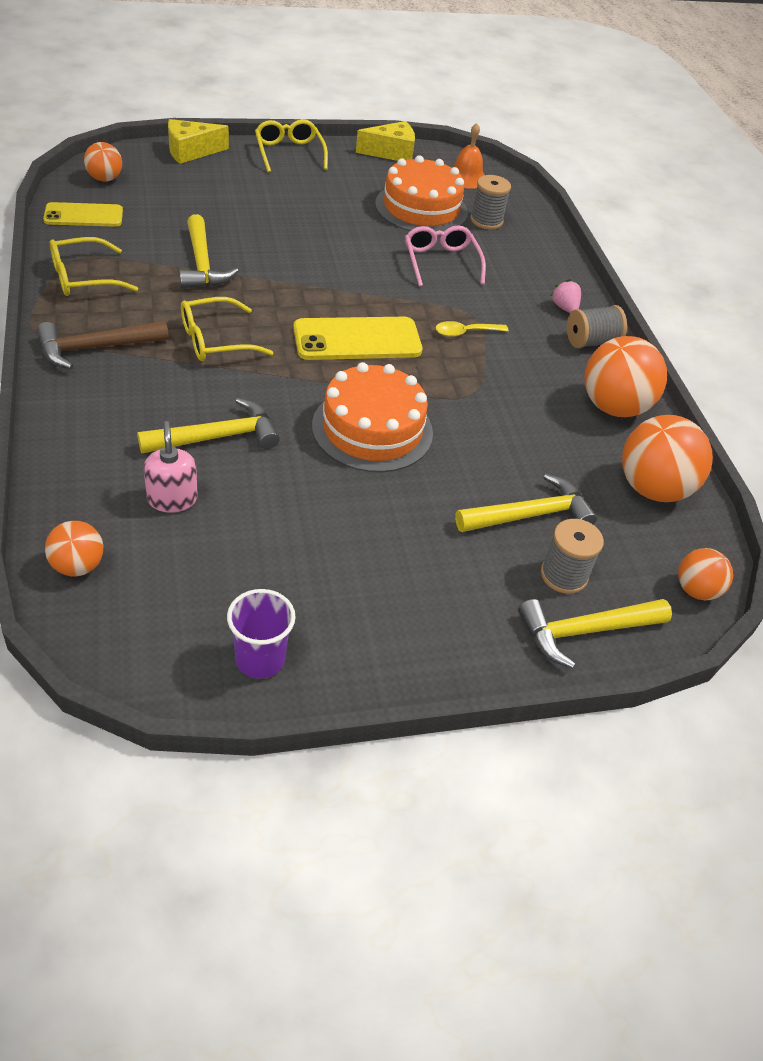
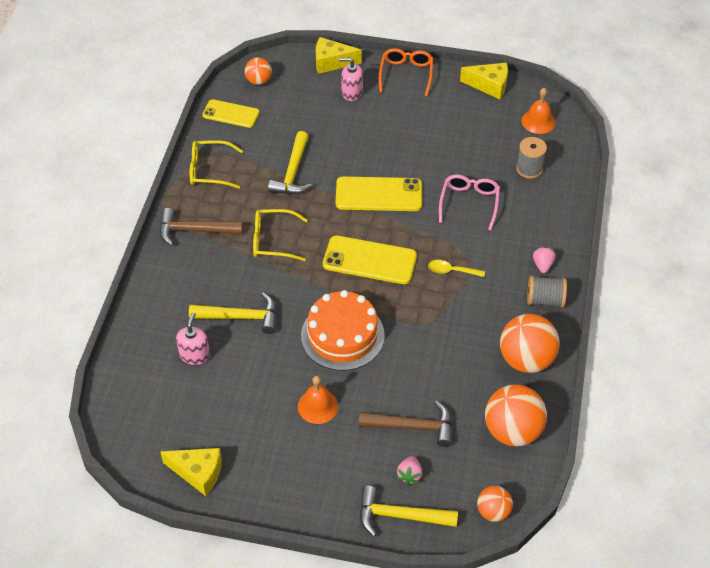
camera: 30 degrees right, 5 degrees up
orange ball [45,521,103,576] -> none
purple cup [227,589,296,679] -> yellow cheese [160,448,222,496]
yellow glasses [255,119,328,172] -> orange glasses [379,48,433,96]
orange cake [375,155,468,232] -> none
yellow hammer [455,473,597,532] -> brown hammer [359,401,452,447]
grey spool [541,519,604,594] -> pink strawberry [397,456,422,485]
none -> orange bell [298,376,338,424]
none -> yellow phone [336,176,422,211]
none -> pink soap dispenser [339,57,363,101]

